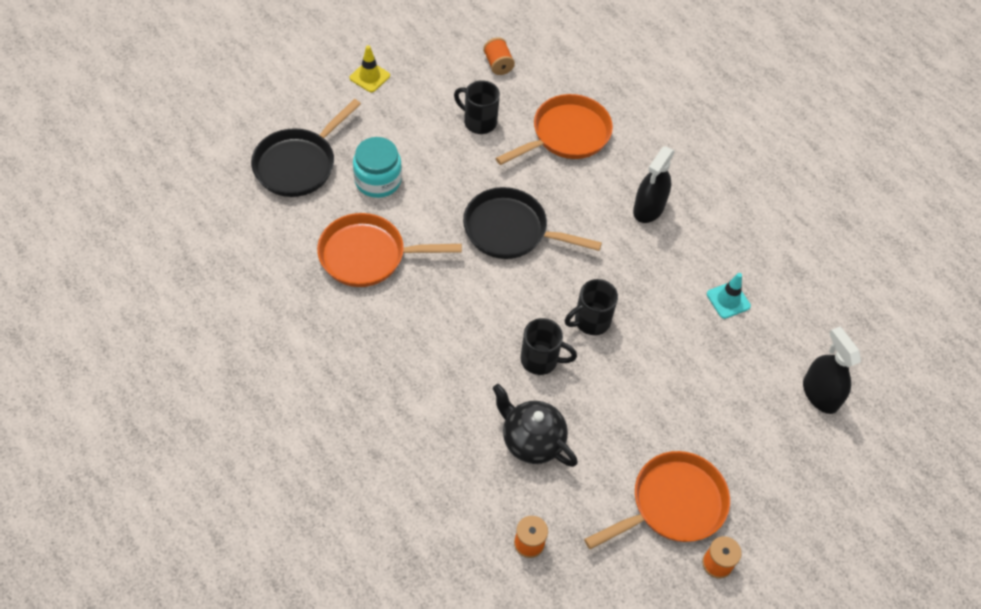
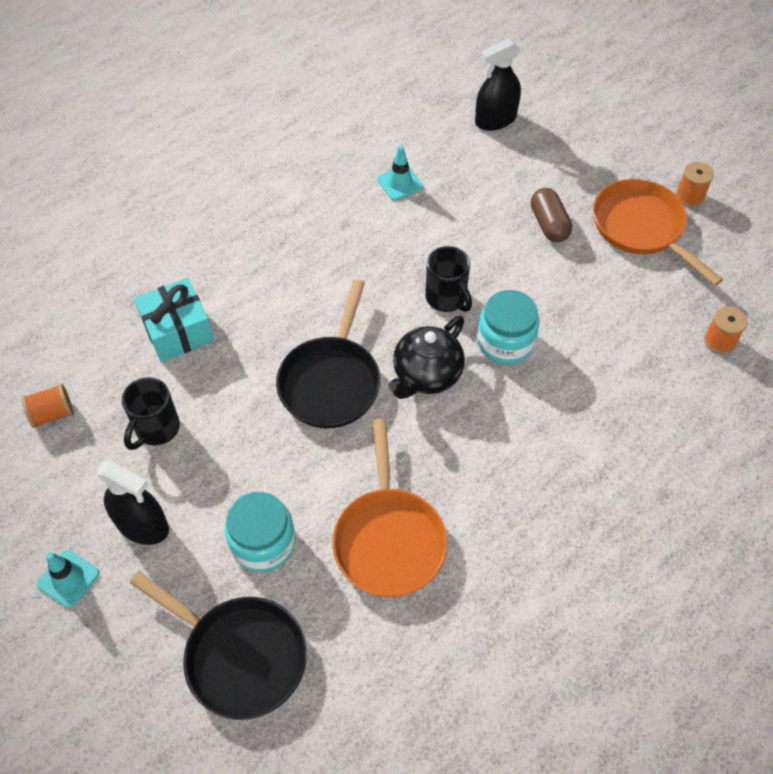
camera: 90 degrees left, 0 degrees up
yellow traffic cone [350,45,390,92] -> turquoise traffic cone [37,550,99,608]
black teapot [492,384,578,467] -> black teapot moved to [388,316,465,399]
orange pan [495,94,613,165] -> turquoise gift [134,278,214,362]
black mug [521,318,577,375] -> turquoise jar [477,290,539,364]
black spray bottle [633,147,675,223] -> black spray bottle moved to [96,461,169,545]
none -> brown capsule [531,188,572,242]

